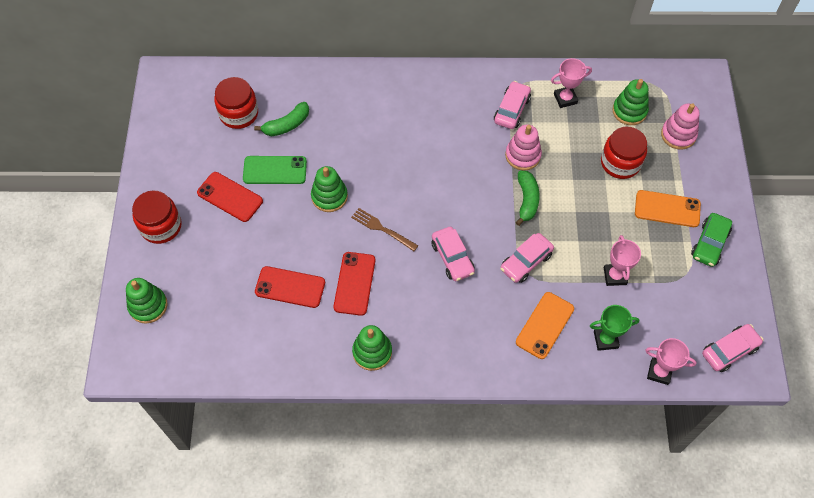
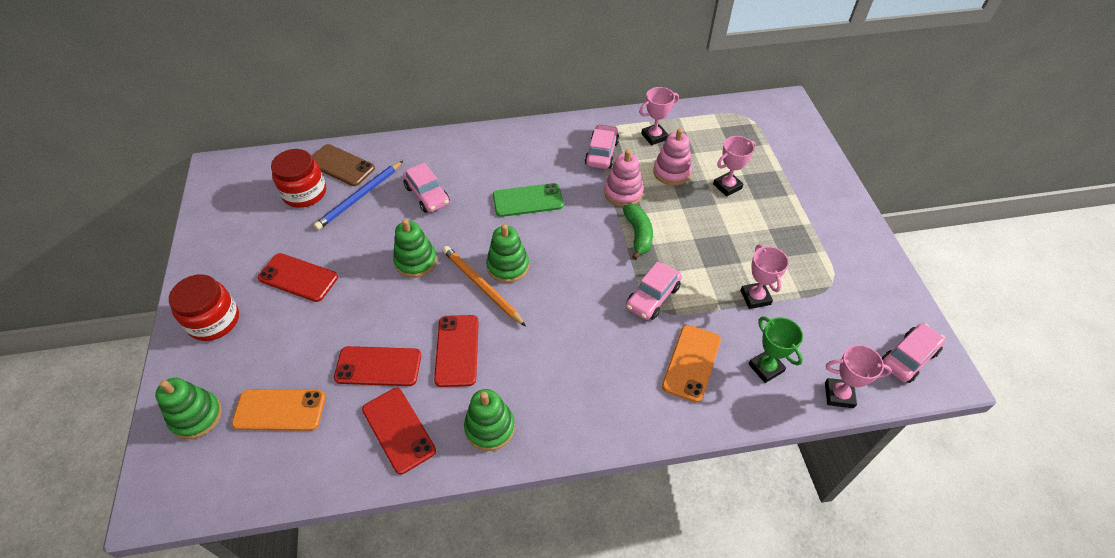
camera: 10 degrees left, 10 degrees down
green phone [243,156,307,184] -> green phone moved to [493,183,564,217]
green banana [254,102,309,136] -> blue pencil [314,161,403,230]
brown fork [351,208,418,251] -> orange pencil [442,246,526,326]
pink car [431,227,475,281] -> pink car moved to [403,162,450,213]
green trophy [590,305,639,351] -> green trophy turned 75 degrees clockwise [749,316,803,383]
red jar [601,127,647,179] -> pink trophy [713,136,756,197]
green stacking toy [612,79,649,125] -> green stacking toy moved to [486,224,529,283]
orange phone [635,190,701,227] -> orange phone moved to [232,389,326,431]
pink stacking toy [661,103,700,150] -> pink stacking toy moved to [653,128,692,185]
green car [691,213,732,267] -> none
none -> brown phone [312,144,375,186]
none -> red phone [362,388,436,474]

